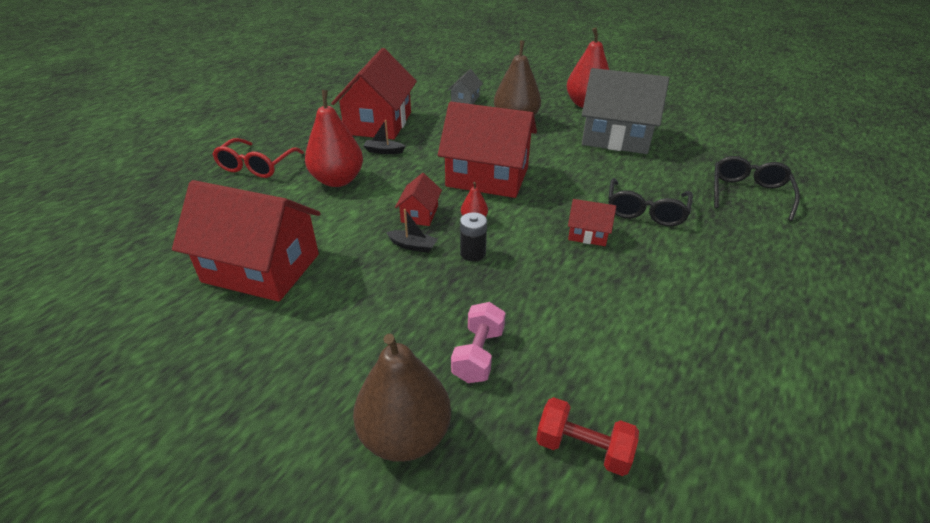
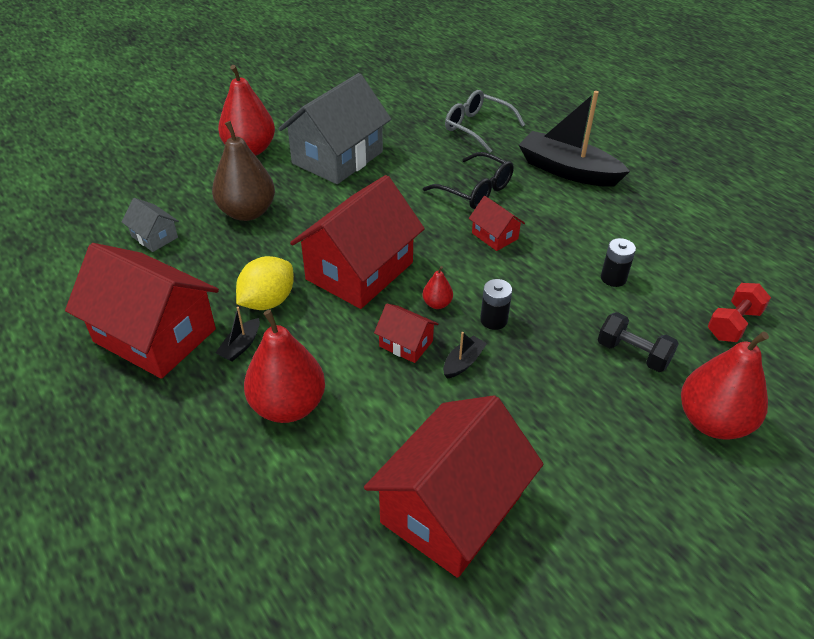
camera: 70 degrees left, 5 degrees up
red glasses [212,138,304,178] -> none
brown pear [353,334,451,462] -> red pear [681,331,769,440]
pink dumbbell [451,302,505,383] -> black dumbbell [598,312,679,372]
red house [568,199,616,246] -> red house turned 75 degrees counterclockwise [469,196,525,251]
black glasses [714,156,800,221] -> grey glasses [445,90,525,153]
none -> yellow lemon [236,256,294,310]
none -> black boat [519,91,630,187]
none -> black battery [601,238,636,287]

